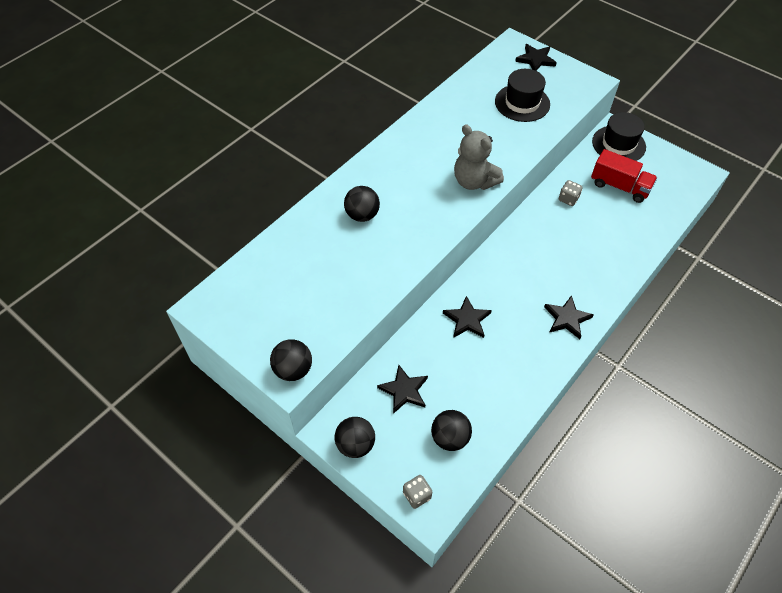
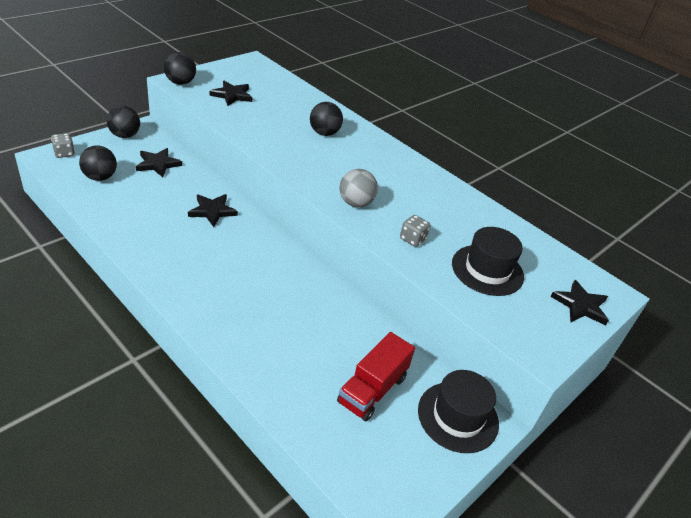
camera: 90 degrees right, 15 degrees down
grey teddy bear [454,124,504,190] -> grey ball [339,169,378,207]
black star [544,295,594,339] -> black star moved to [209,81,252,106]
grey dice [559,180,583,206] -> grey dice moved to [400,215,430,247]

